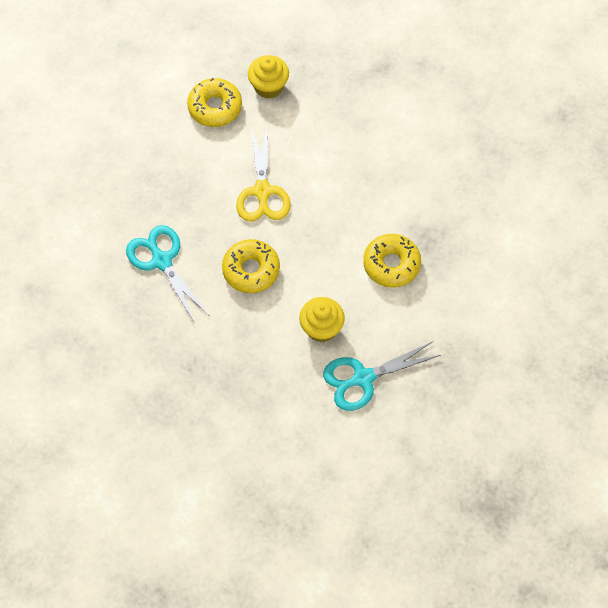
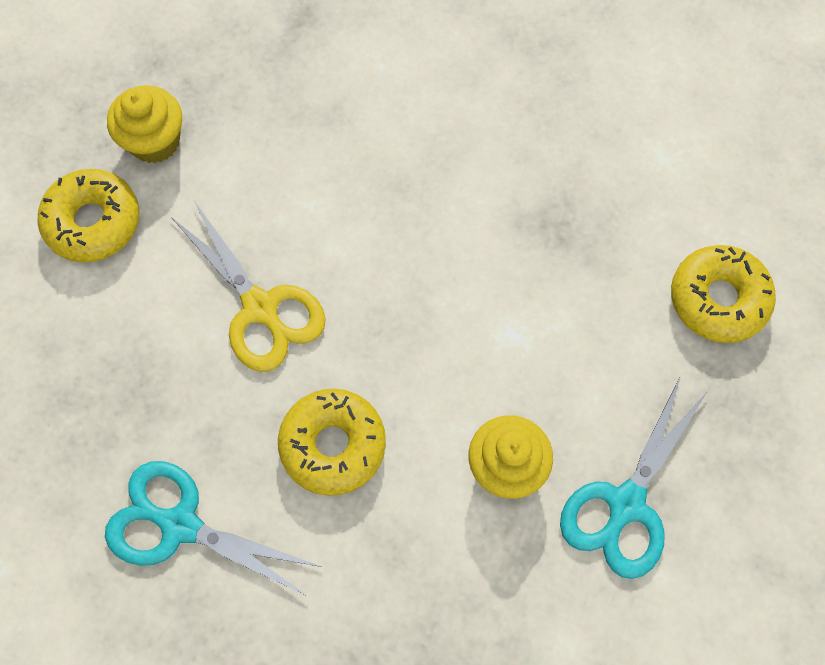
camera: 35 degrees left, 5 degrees up
yellow donut [363,234,421,287] -> yellow donut moved to [671,245,776,343]

